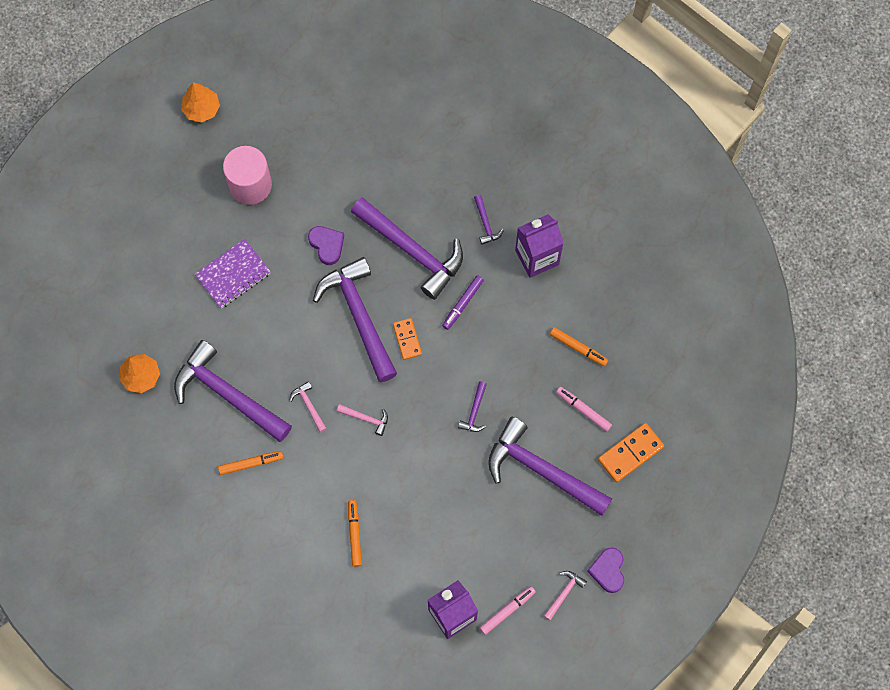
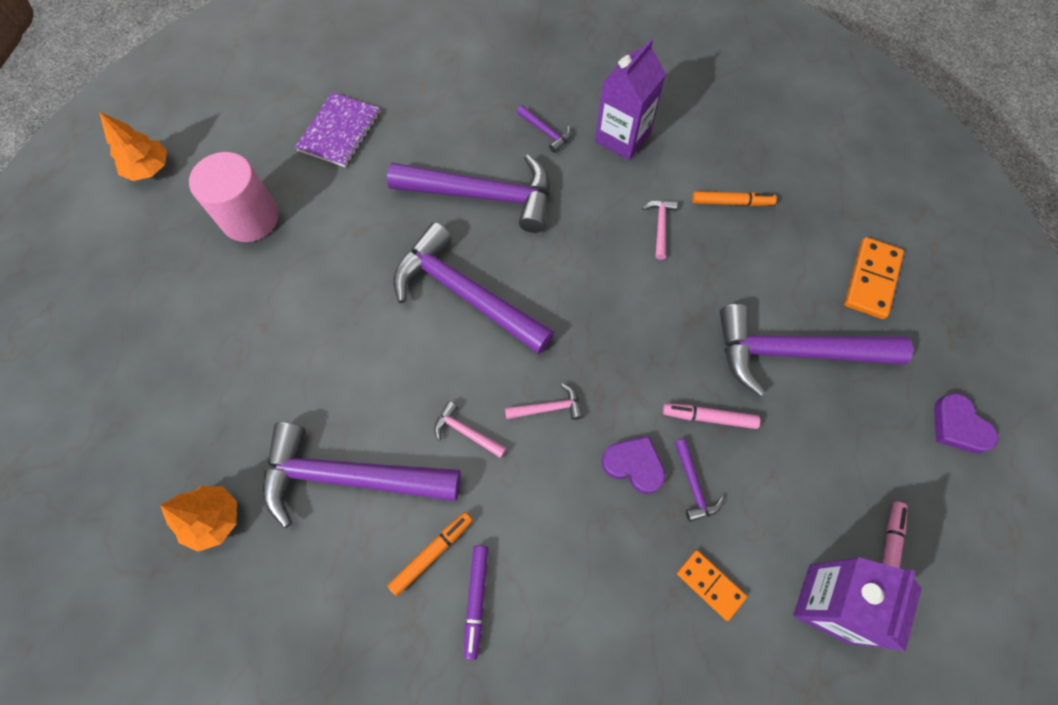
camera: 30 degrees left, 5 degrees down
purple notebook [195,239,271,309] -> purple notebook moved to [295,92,380,167]
purple heart [308,226,344,265] -> purple heart moved to [601,436,665,494]
orange marker [348,500,362,567] -> none
orange domino [393,318,422,360] -> orange domino moved to [677,550,747,621]
purple marker [442,275,484,330] -> purple marker moved to [464,545,488,660]
purple hammer [458,381,487,432] -> purple hammer moved to [675,439,724,522]
pink hammer [544,571,587,621] -> pink hammer moved to [642,200,678,260]
pink marker [556,387,612,432] -> pink marker moved to [663,403,760,429]

